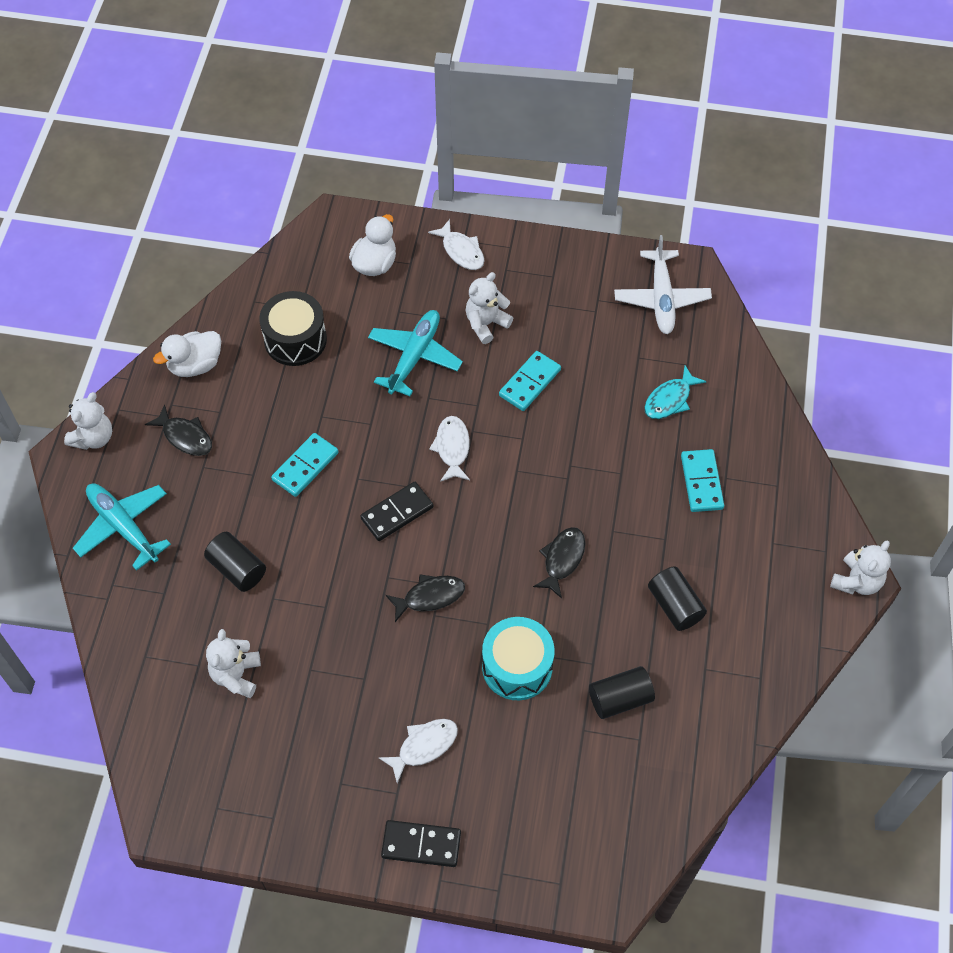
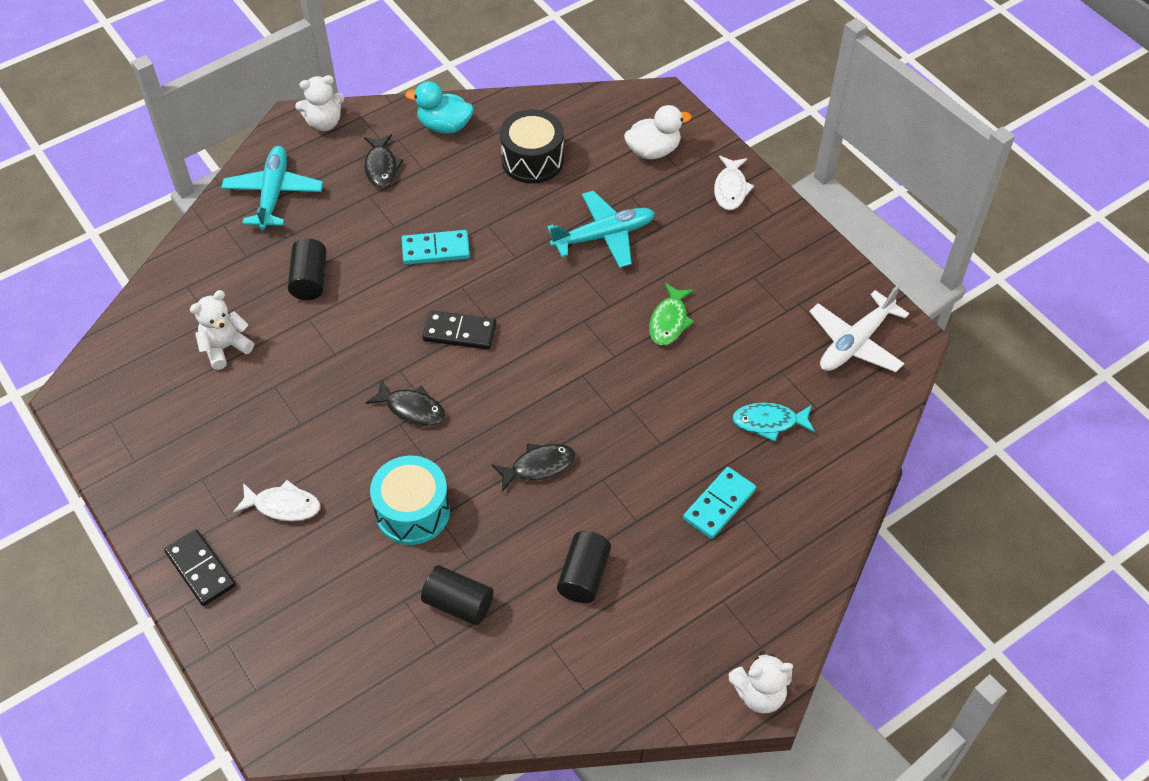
camera: 45 degrees right, 5 degrees down
white duck [153,331,221,377] -> turquoise duck [405,81,473,134]
white fish [429,416,470,482] -> none
white teddy bear [466,272,513,344] -> none
turquoise domino [499,351,561,411] -> green fish [649,283,694,345]

